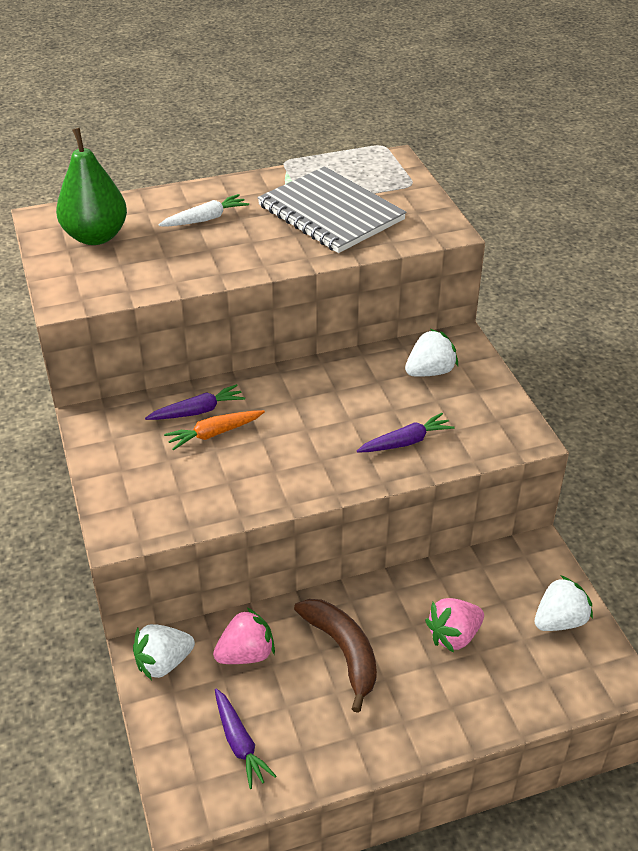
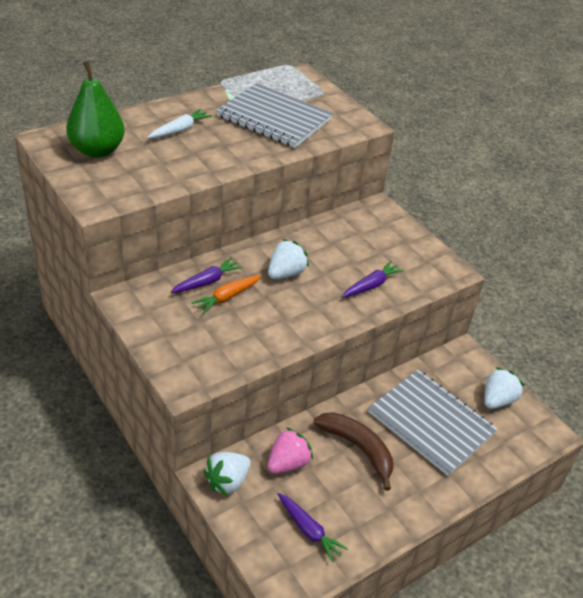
camera: 20 degrees left, 0 degrees up
white strawberry [405,329,458,377] -> white strawberry moved to [268,239,309,279]
pink strawberry [425,598,484,653] -> grey notebook [368,370,497,476]

